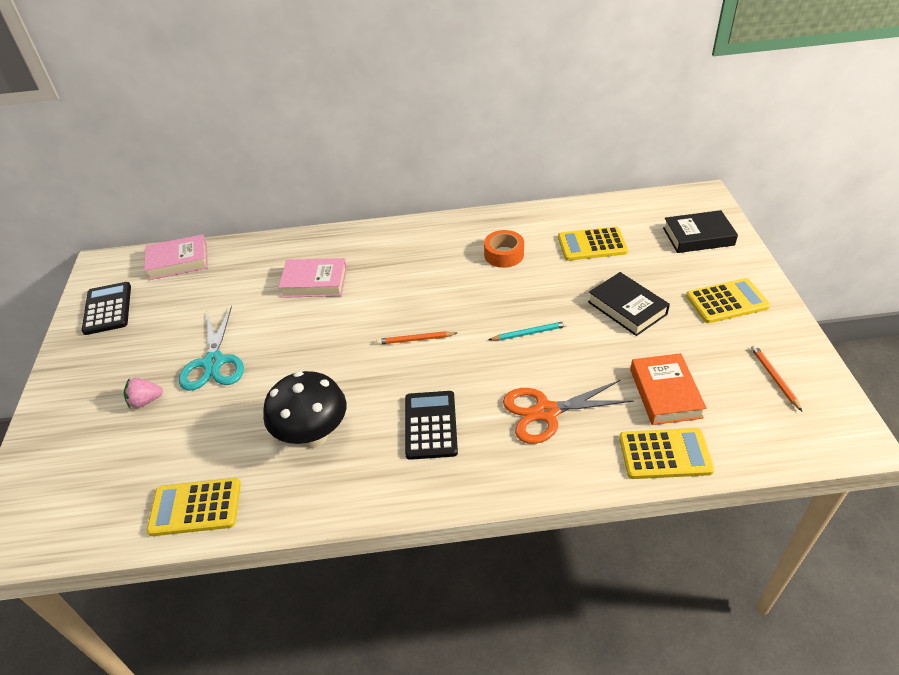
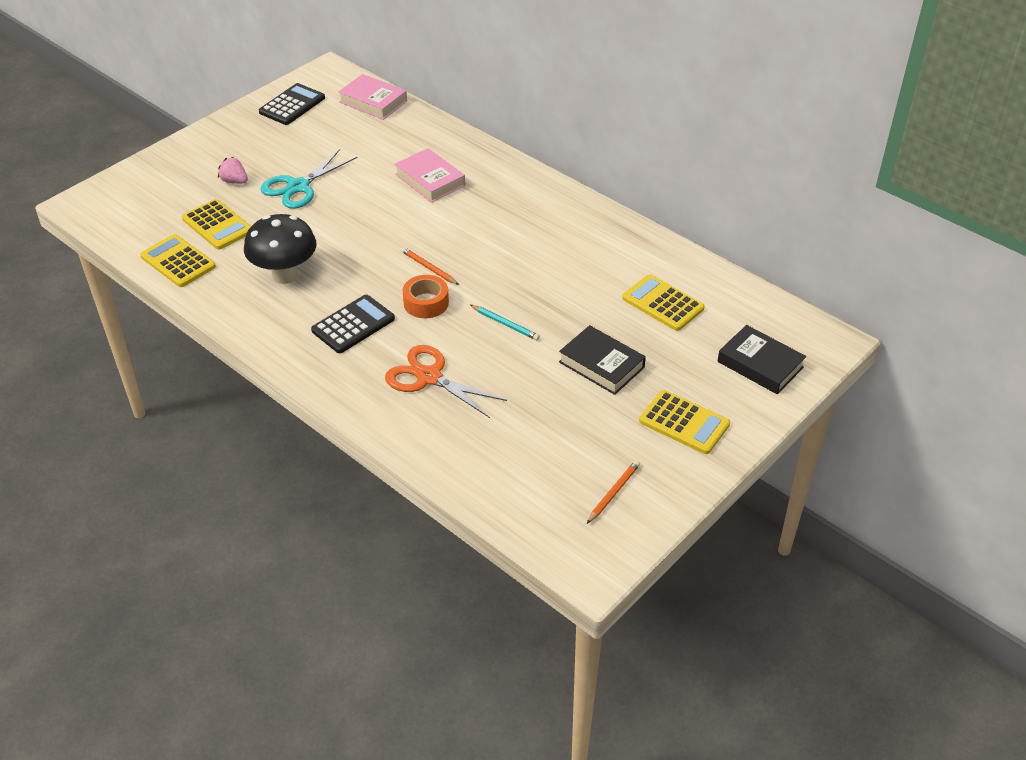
camera: 45 degrees right, 0 degrees up
orange tape [484,230,524,268] -> orange tape moved to [403,275,449,318]
black book [588,272,670,336] -> black book turned 60 degrees counterclockwise [559,325,646,395]
yellow calculator [619,428,715,479] -> yellow calculator moved to [182,199,251,250]
orange book [630,353,707,425] -> none

